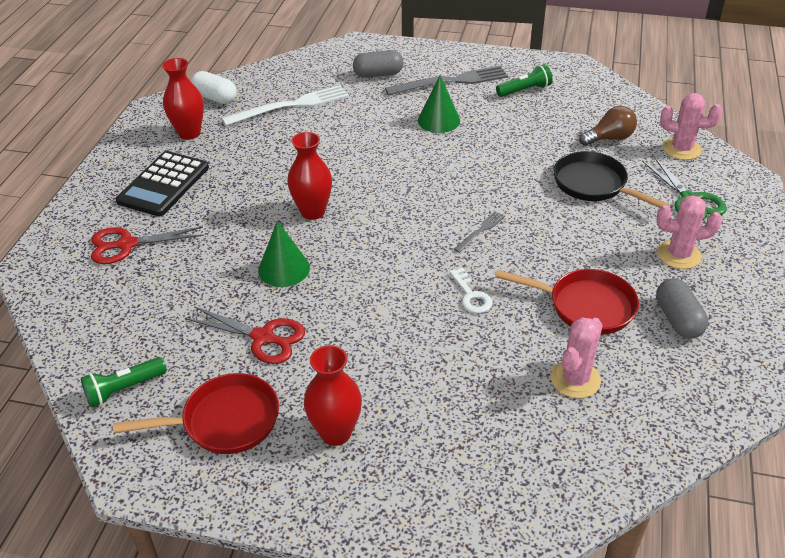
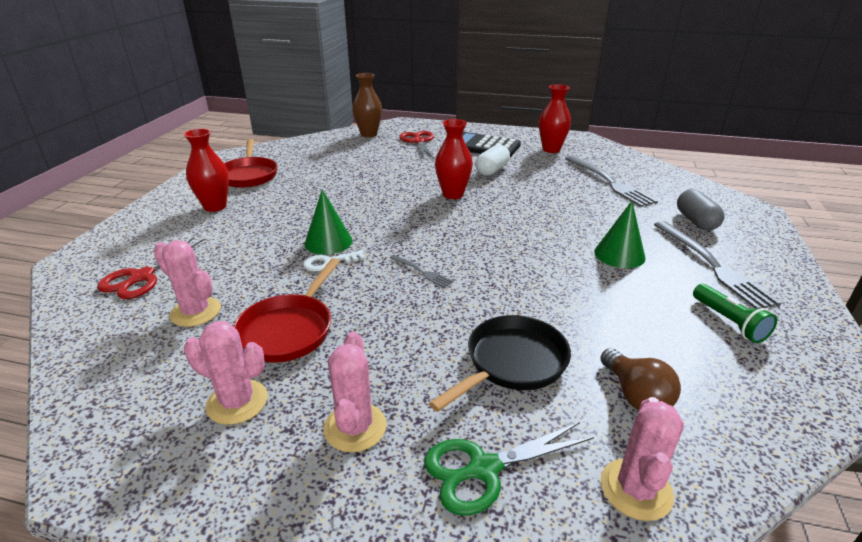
camera: 90 degrees right, 10 degrees down
green flashlight [81,357,167,408] -> none
red scissors [185,306,305,364] -> red scissors moved to [97,237,205,299]
white capsule [191,71,237,104] -> white capsule moved to [475,145,510,176]
white fork [222,85,349,126] -> grey fork [565,156,658,207]
green cone [258,221,310,287] -> green cone moved to [305,189,353,255]
grey capsule [656,278,708,339] -> pink cactus [184,321,268,425]
none -> brown vase [352,73,382,137]

